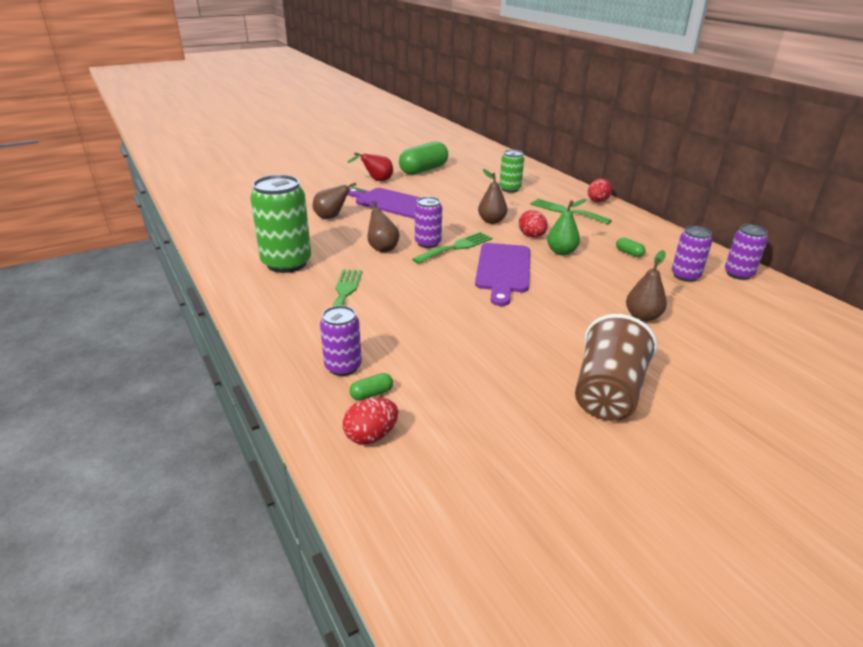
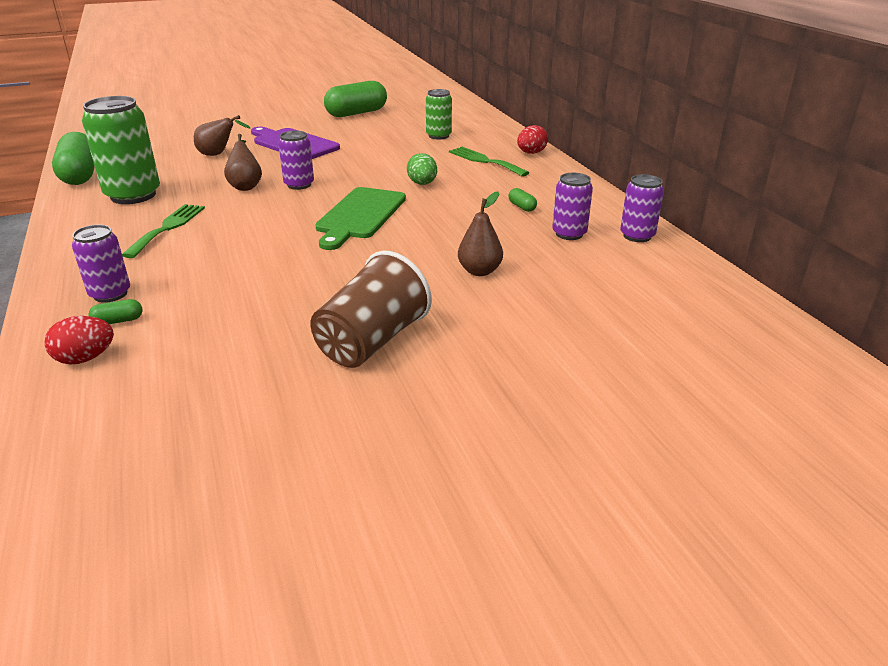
camera: 10 degrees right, 0 degrees up
red pear [347,153,393,181] -> none
green fork [412,232,492,264] -> none
purple cutting board [475,243,530,306] -> green cutting board [315,187,406,250]
brown pear [478,169,507,224] -> none
red egg [519,210,548,237] -> green egg [407,153,437,185]
green pear [547,199,587,255] -> none
none -> green capsule [52,132,95,185]

